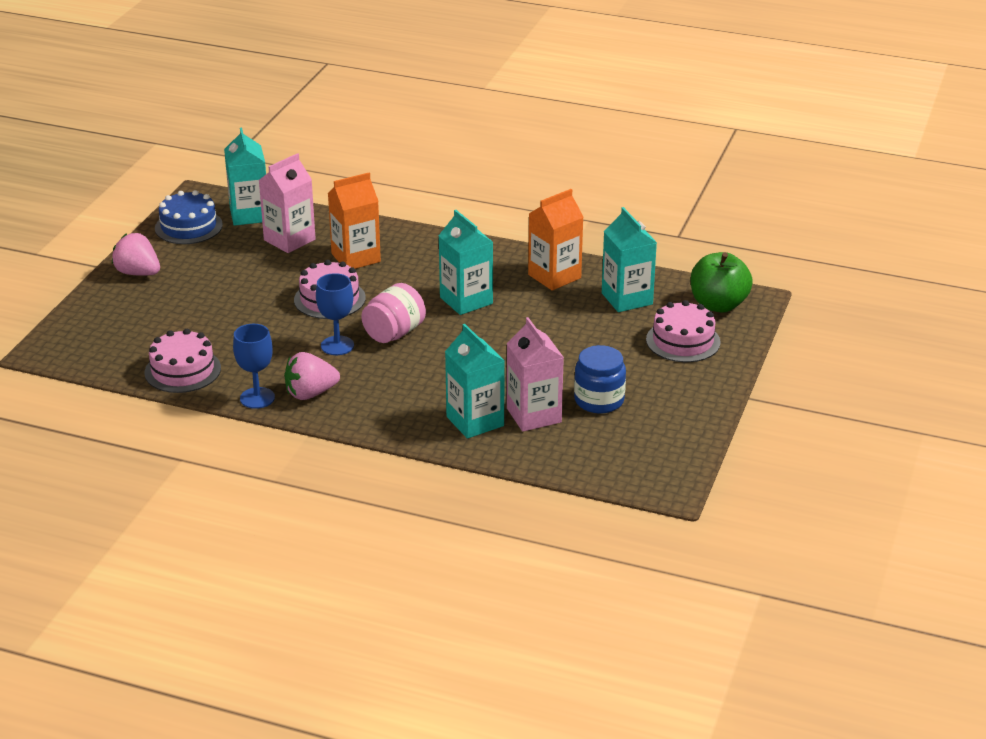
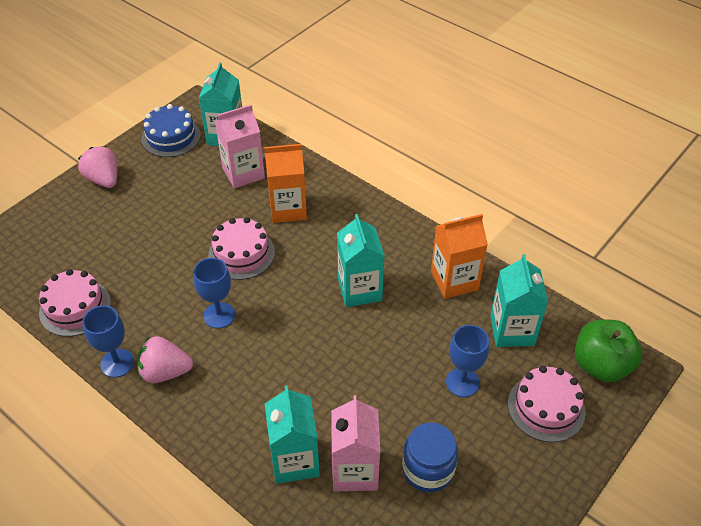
camera: 20 degrees right, 15 degrees up
pink jar [361,283,426,343] -> none
none -> blue goblet [446,325,489,397]

